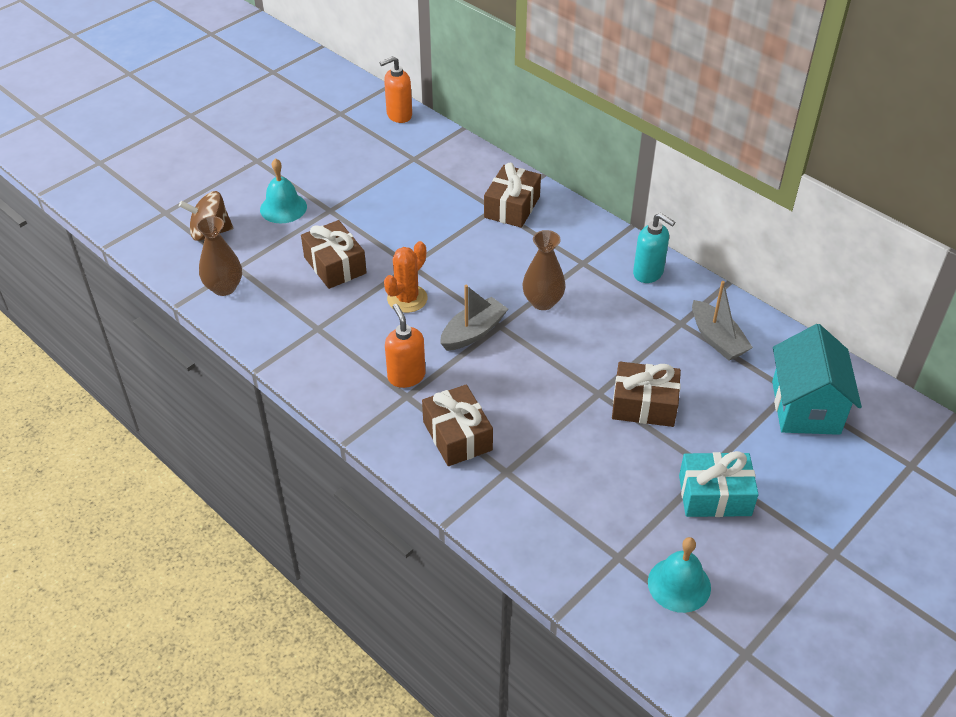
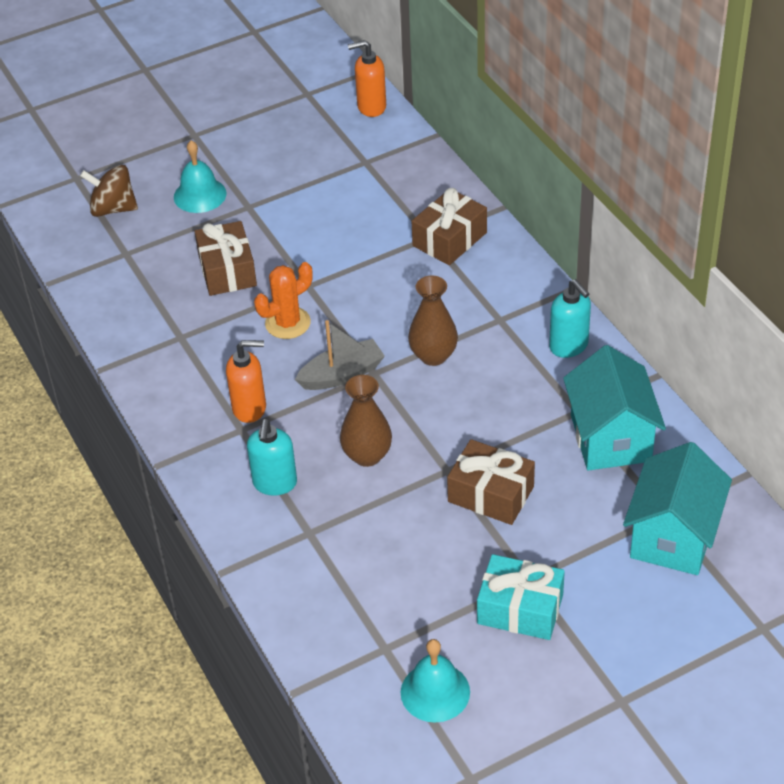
camera: 20 degrees right, 0 degrees up
brown vase [196,216,242,296] -> brown vase moved to [340,375,392,467]
orange soap dispenser [385,304,425,388] -> orange soap dispenser turned 90 degrees clockwise [226,340,266,423]
brown gift [422,384,493,466] -> turquoise soap dispenser [247,419,297,496]
grey boat [692,281,753,360] -> turquoise house [563,345,666,471]

